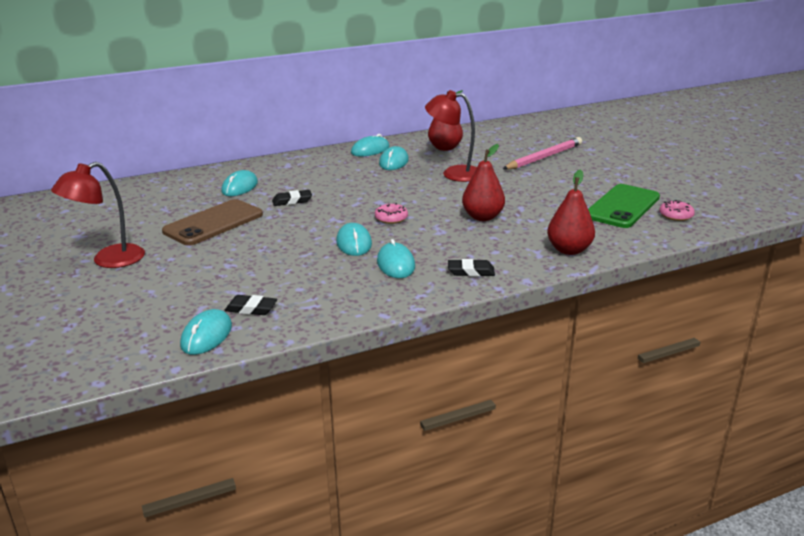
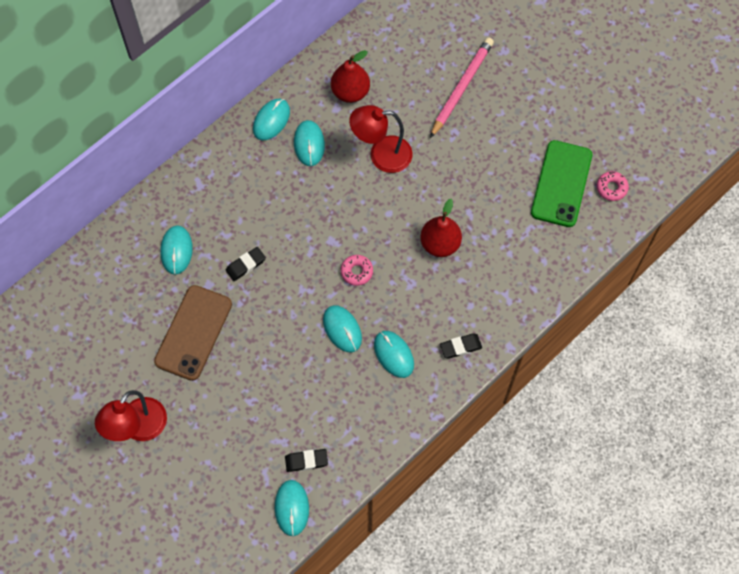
camera: 20 degrees left, 40 degrees up
red pear [547,170,595,255] -> none

